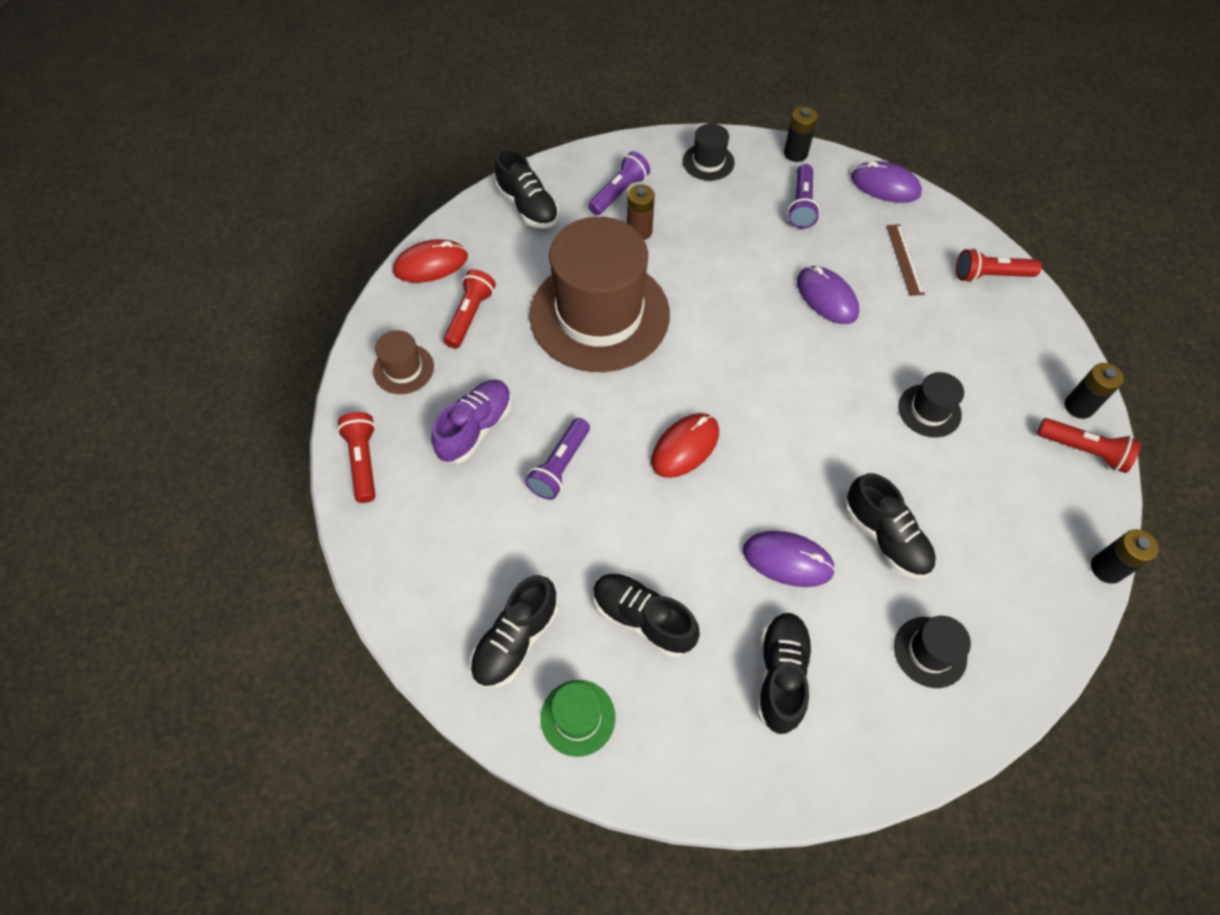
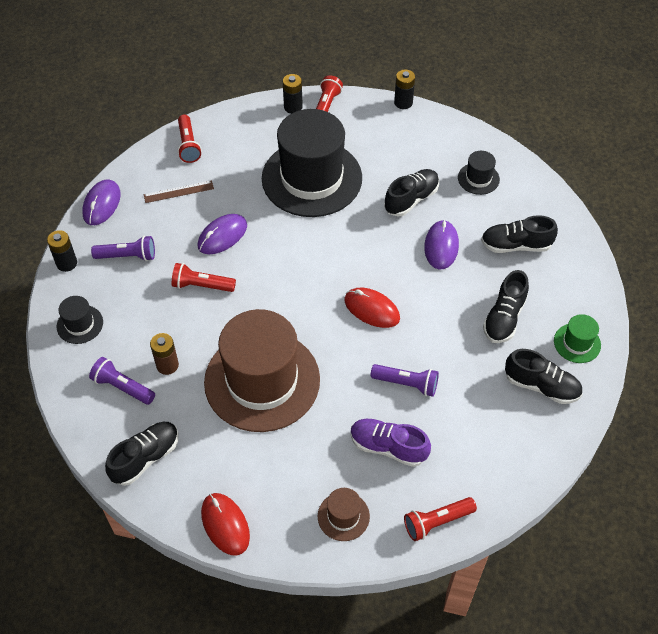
camera: 100 degrees left, 5 degrees down
red flashlight [443,269,496,349] -> red flashlight moved to [172,263,236,292]
black hat [898,372,964,438] -> black hat [262,109,362,217], size x2.41

